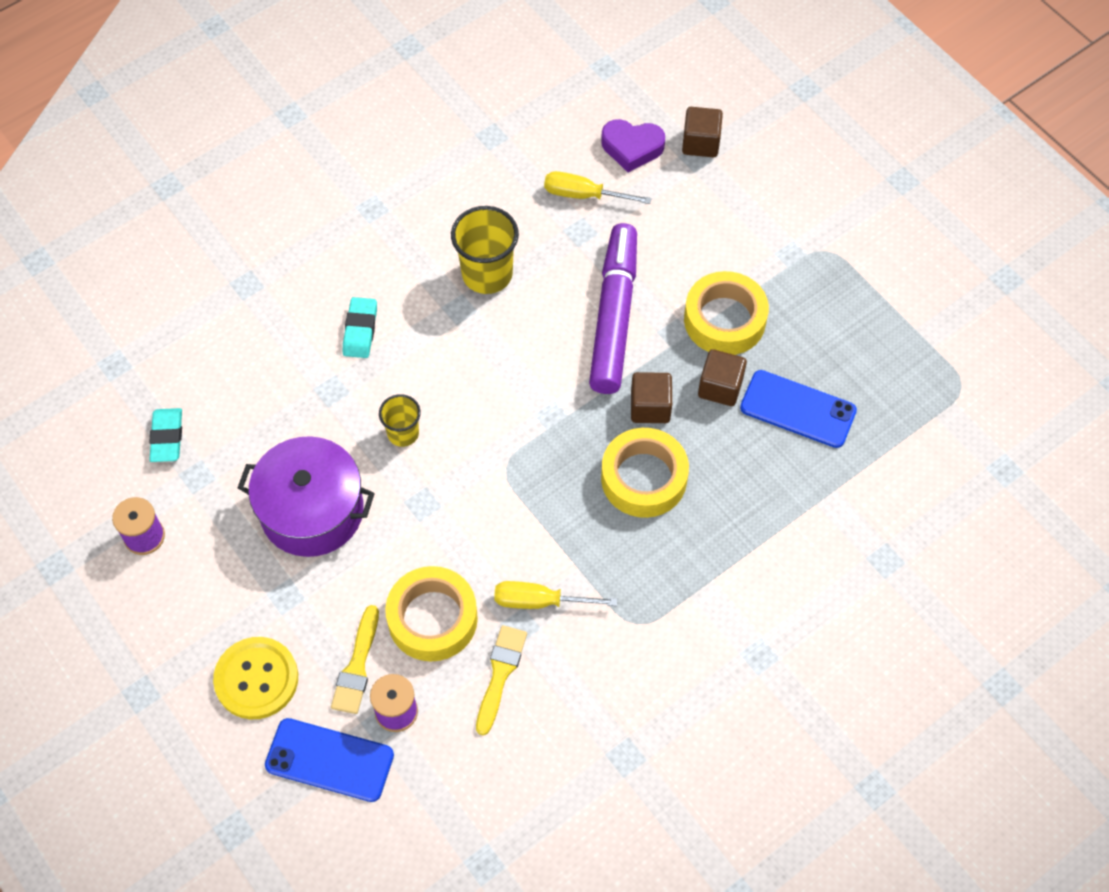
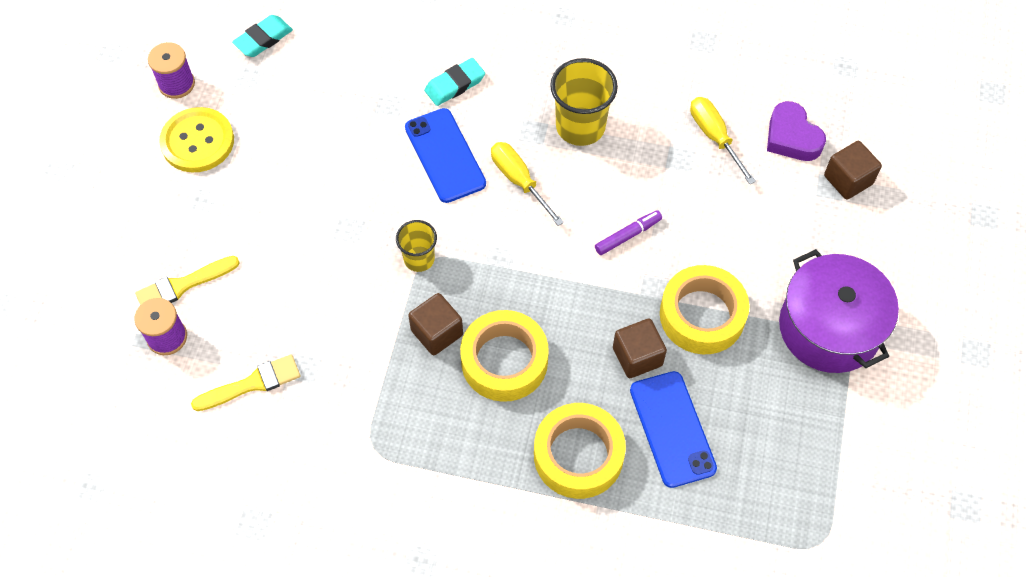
camera: 50 degrees right, 0 degrees up
yellow button [213,637,298,719] -> yellow button moved to [159,107,234,172]
purple pot [238,436,375,557] -> purple pot moved to [779,249,899,373]
blue phone [265,718,394,802] -> blue phone moved to [405,108,486,203]
yellow cup [379,394,421,447] -> yellow cup moved to [396,220,437,272]
yellow tape [385,566,478,661] -> yellow tape moved to [534,403,626,499]
yellow screwdriver [494,581,617,609] -> yellow screwdriver moved to [491,142,564,226]
purple marker [589,223,637,394] -> purple marker [595,210,662,255], size x0.40
brown cube [631,372,672,423] -> brown cube moved to [408,293,463,355]

